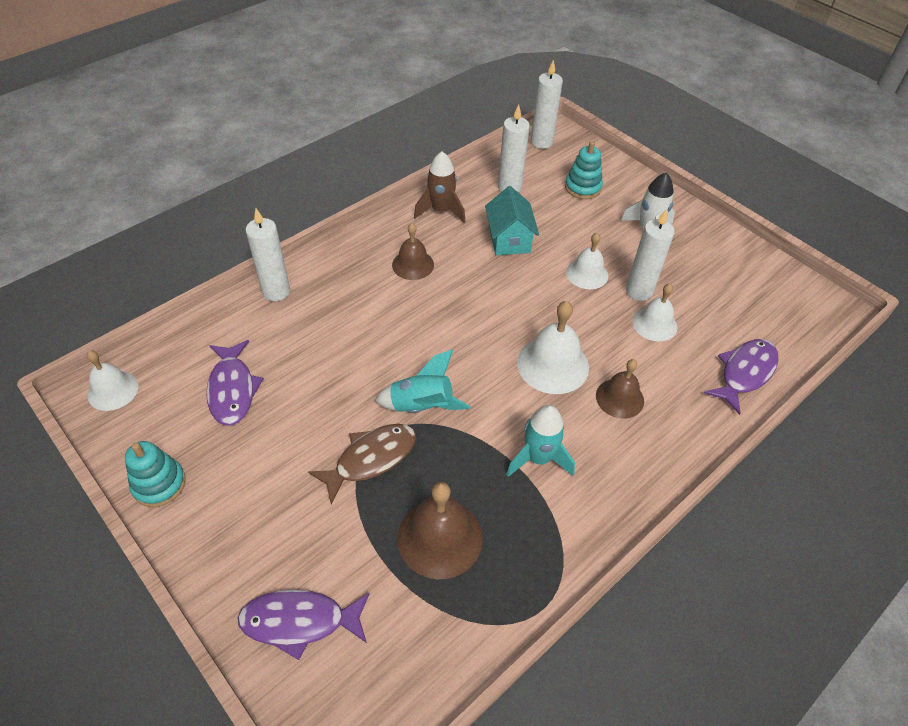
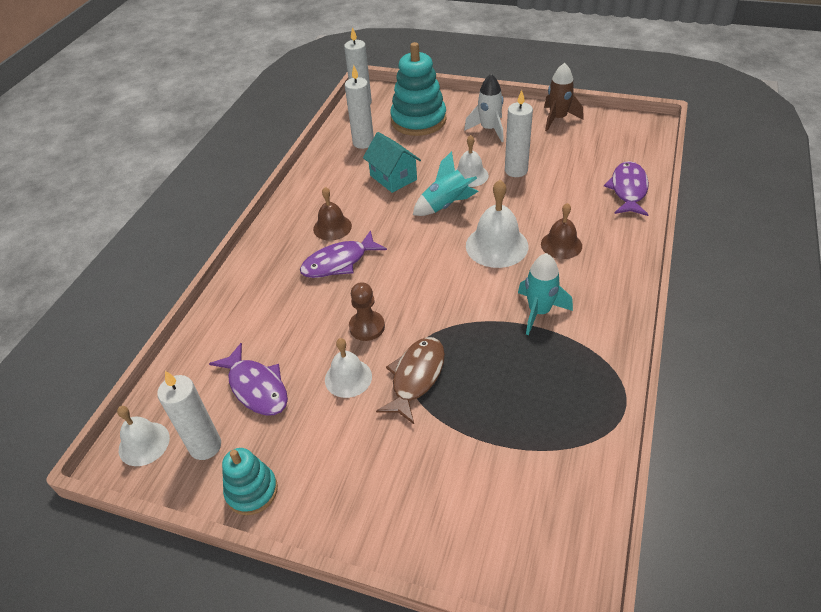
camera: 25 degrees left, 5 degrees down
purple fish [238,589,370,660] -> purple fish moved to [300,230,387,278]
white candle [246,208,290,301] -> white candle moved to [157,371,221,460]
turquoise rocket [375,350,470,413] -> turquoise rocket moved to [413,151,479,216]
brown bell [397,482,483,579] -> none
brown rocket [414,152,466,223] -> brown rocket moved to [544,63,583,131]
turquoise stacking toy [565,141,603,199] -> turquoise stacking toy [390,42,447,136], size x1.74
white bell [633,284,677,341] -> white bell moved to [325,338,372,398]
none -> brown pawn [349,282,385,341]

